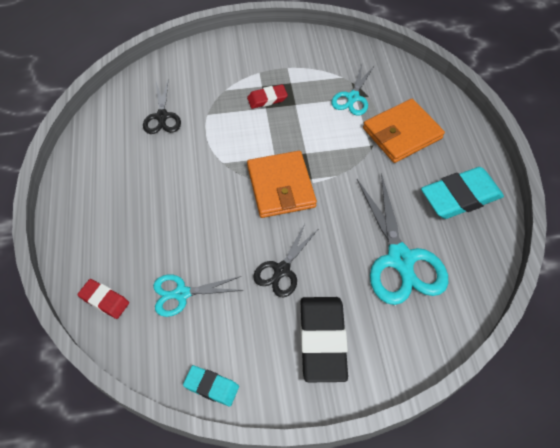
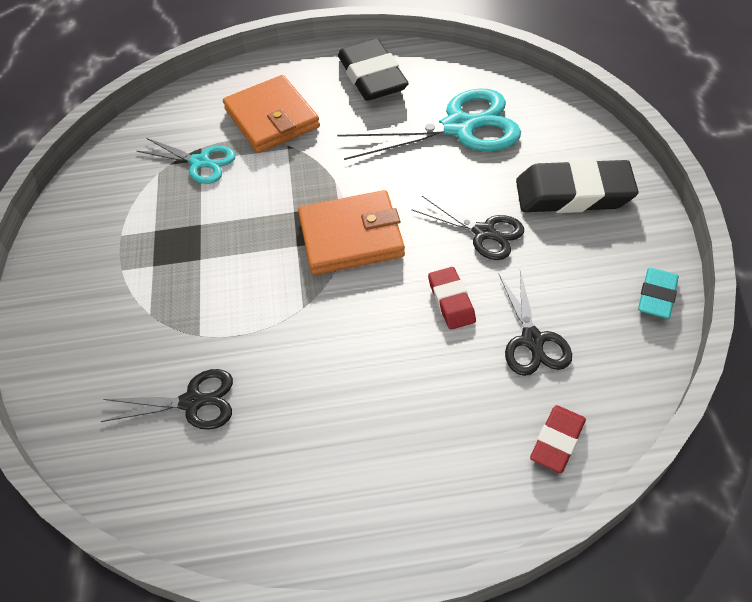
camera: 85 degrees left, 5 degrees down
turquoise scissors [153,274,243,317] -> black scissors [498,270,572,376]
red eraser [247,84,288,109] -> red eraser moved to [428,267,476,330]
turquoise eraser [421,167,504,219] -> black eraser [338,39,409,101]

